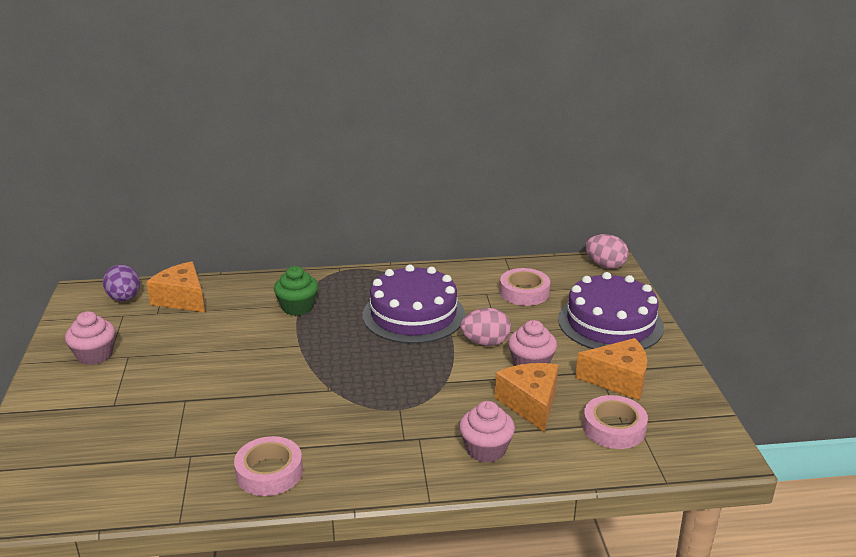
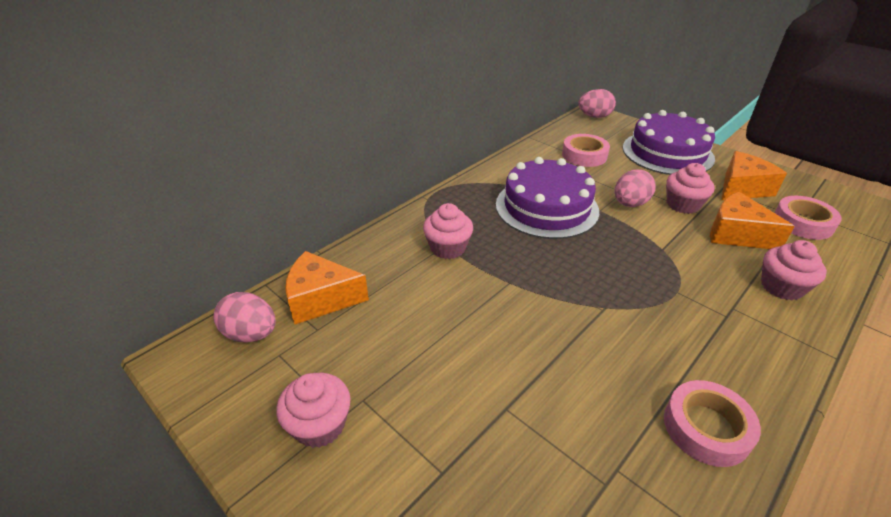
camera: 40 degrees left, 10 degrees up
purple egg [103,265,140,302] -> pink egg [213,292,276,342]
green cupcake [274,266,318,316] -> pink cupcake [423,203,473,259]

